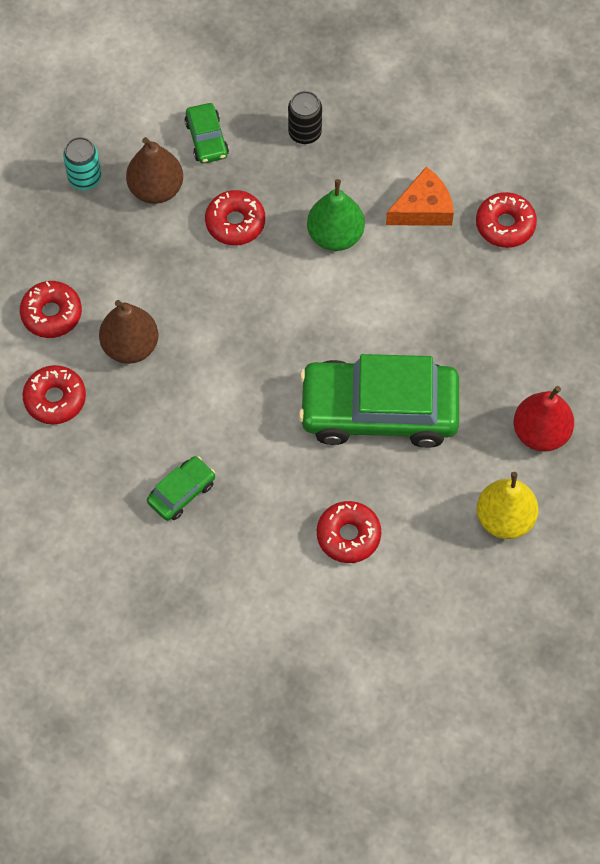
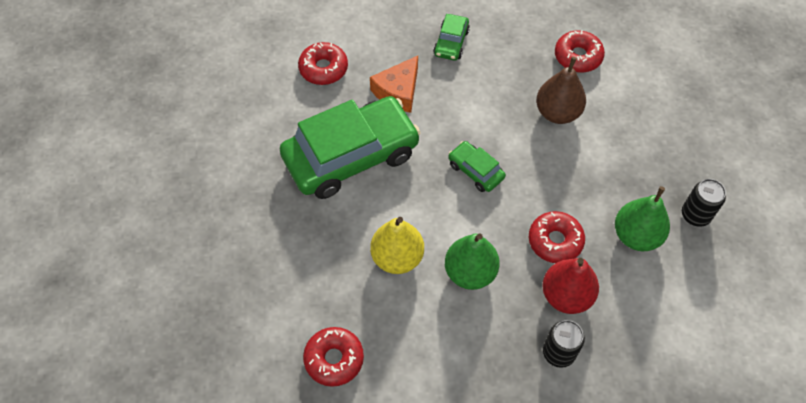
camera: 150 degrees right, 5 degrees down
red donut [20,281,82,338] -> none
turquoise can [63,137,101,190] -> black can [682,179,726,227]
brown pear [126,137,183,204] -> green pear [615,186,670,251]
green car [185,103,229,164] -> green car moved to [448,141,506,192]
orange cheese [386,167,454,226] -> orange cheese moved to [370,56,418,113]
yellow pear [477,472,538,539] -> yellow pear moved to [370,217,424,274]
red pear [514,386,574,452] -> red pear moved to [542,258,599,314]

